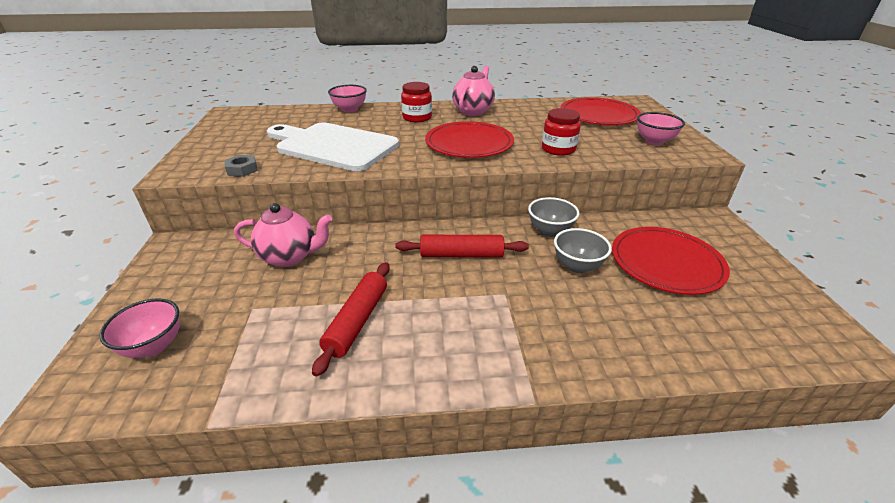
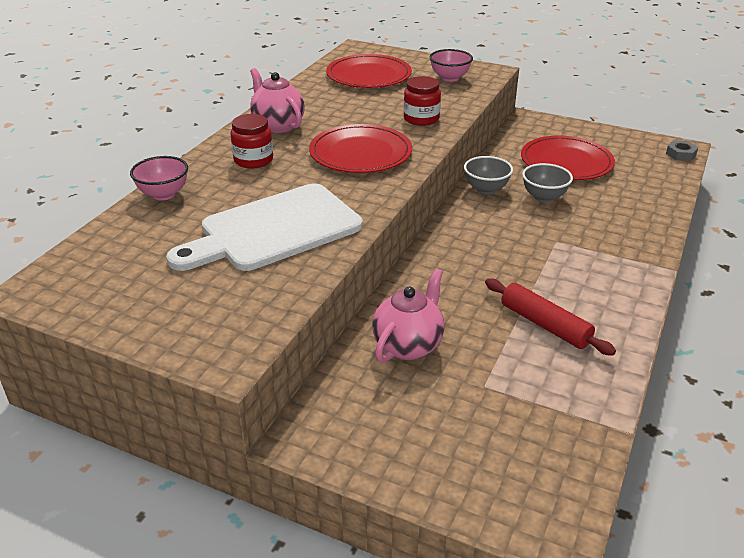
camera: 60 degrees left, 0 degrees up
pink bowl [99,299,180,358] -> none
grey nut [225,155,258,177] -> grey nut moved to [666,140,698,161]
red rolling pin [395,235,529,258] -> none

